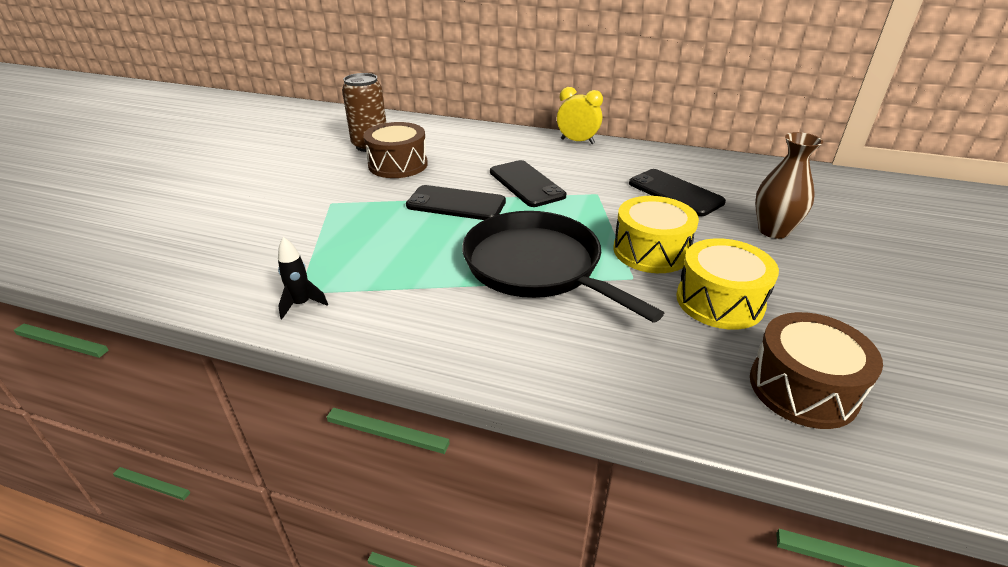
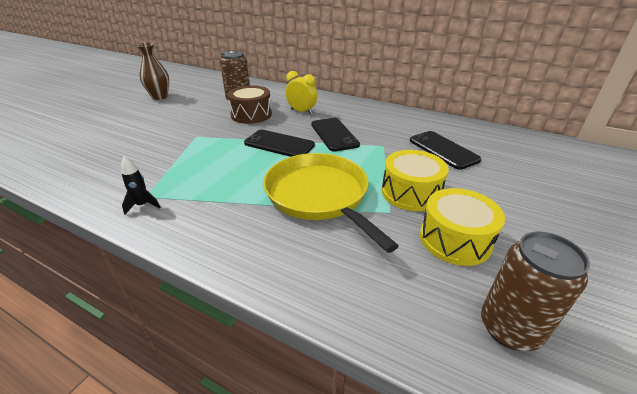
camera: 10 degrees right, 0 degrees up
black pan [462,211,664,323] -> yellow pan [263,153,399,253]
yellow clock [557,87,603,144] -> yellow clock moved to [286,71,317,114]
brown drum [750,312,883,429] -> brown can [481,231,590,351]
brown vase [755,132,823,239] -> brown vase moved to [136,43,169,100]

